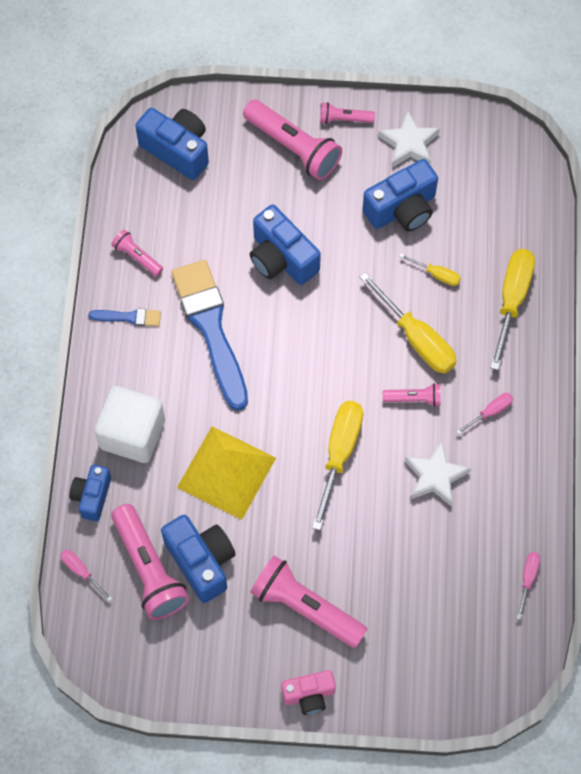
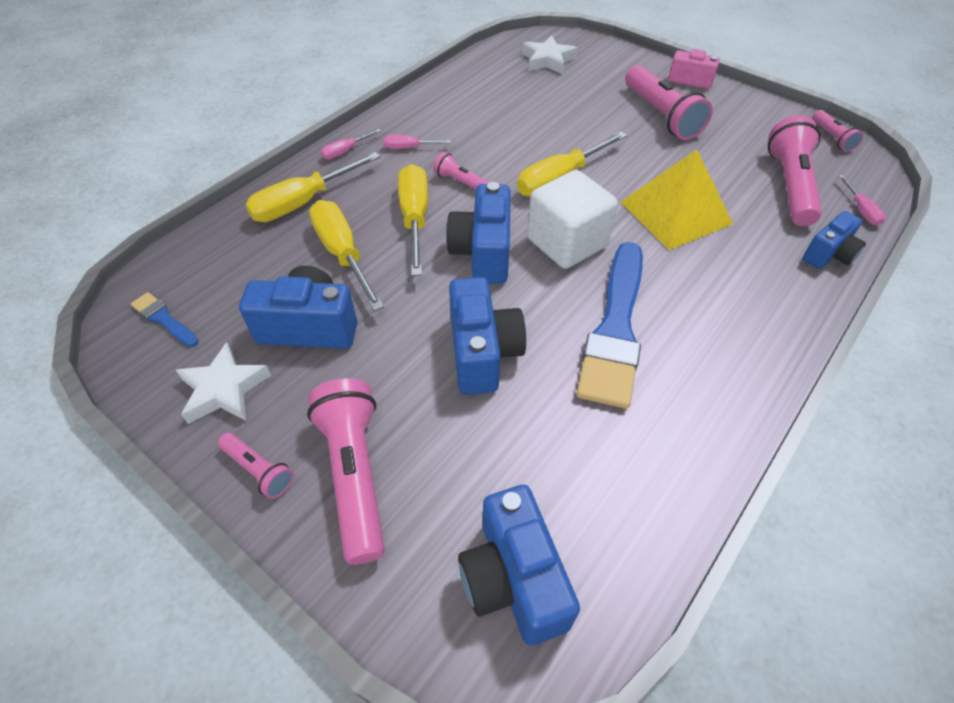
camera: 145 degrees left, 15 degrees down
blue brush [89,308,161,326] -> blue brush moved to [131,292,198,347]
white cube [94,386,165,463] -> white cube moved to [527,170,618,269]
pink flashlight [111,230,163,276] -> pink flashlight moved to [813,110,863,152]
blue camera [161,515,236,603] -> blue camera moved to [446,182,511,284]
yellow screwdriver [399,254,461,286] -> yellow screwdriver [309,200,384,311], size x2.01
white star [405,441,471,506] -> white star moved to [522,35,578,74]
pink screwdriver [517,552,540,620] -> pink screwdriver moved to [321,129,381,159]

